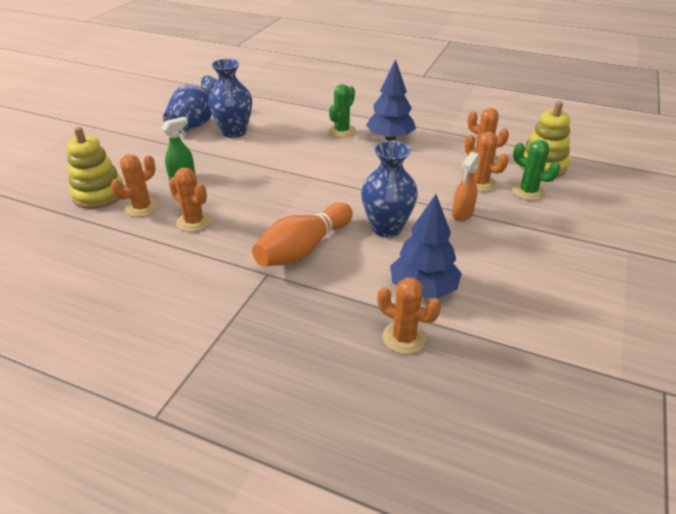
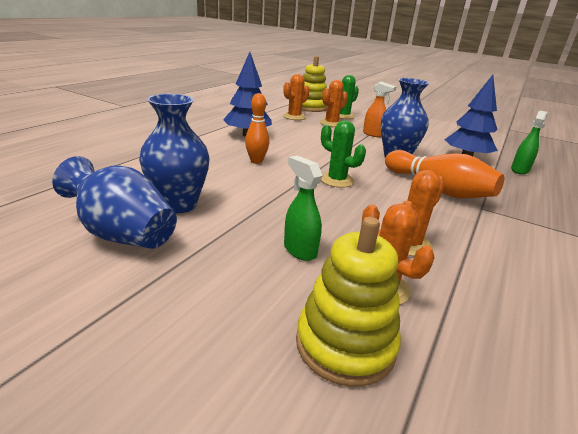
camera: 85 degrees left, 10 degrees down
green cactus [328,84,356,138] -> green cactus moved to [321,120,366,188]
orange cactus [377,277,441,354] -> green spray bottle [511,110,548,174]
none -> orange bowling pin [245,93,269,164]

